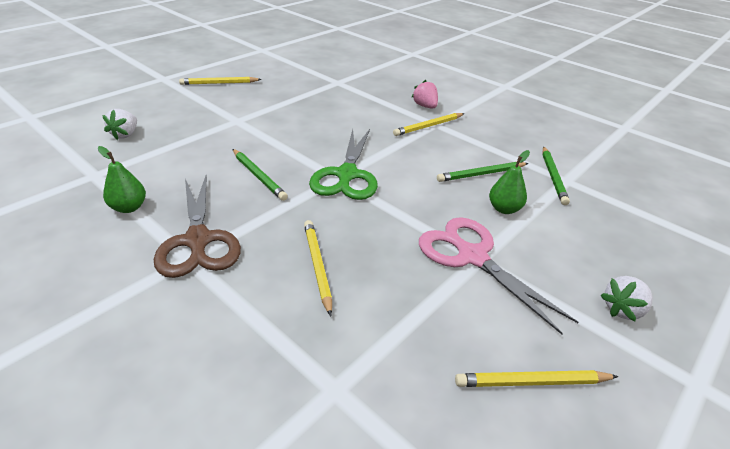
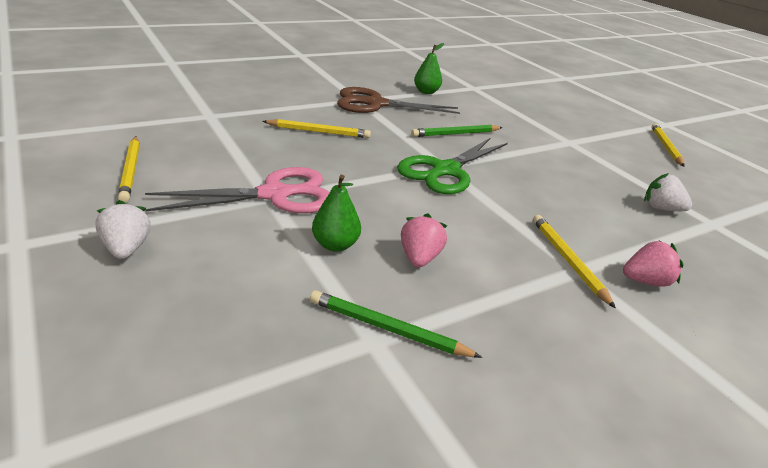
camera: 105 degrees right, 5 degrees down
white strawberry [102,109,137,140] -> white strawberry moved to [644,173,692,211]
green scissors [309,129,378,200] -> green scissors turned 75 degrees counterclockwise [397,138,508,194]
green pencil [437,162,529,182] -> pink strawberry [401,213,447,268]
yellow pencil [455,370,619,387] -> yellow pencil turned 150 degrees clockwise [118,136,140,202]

